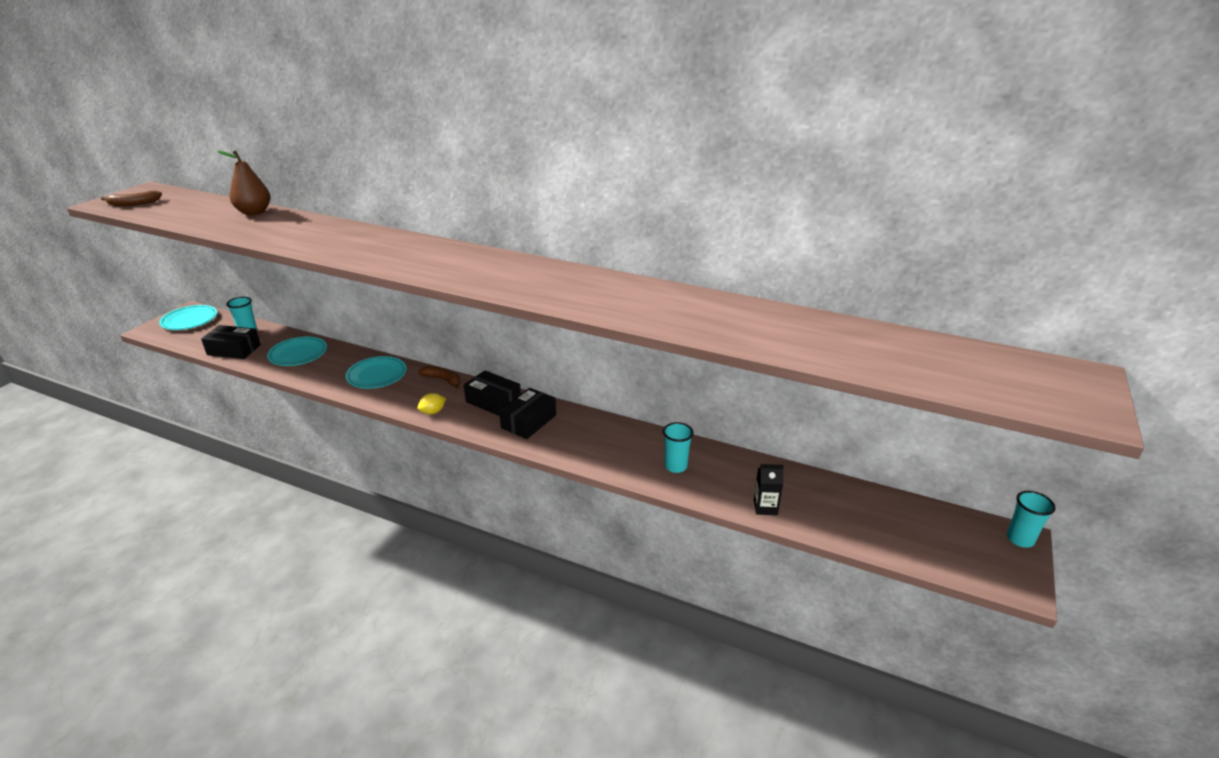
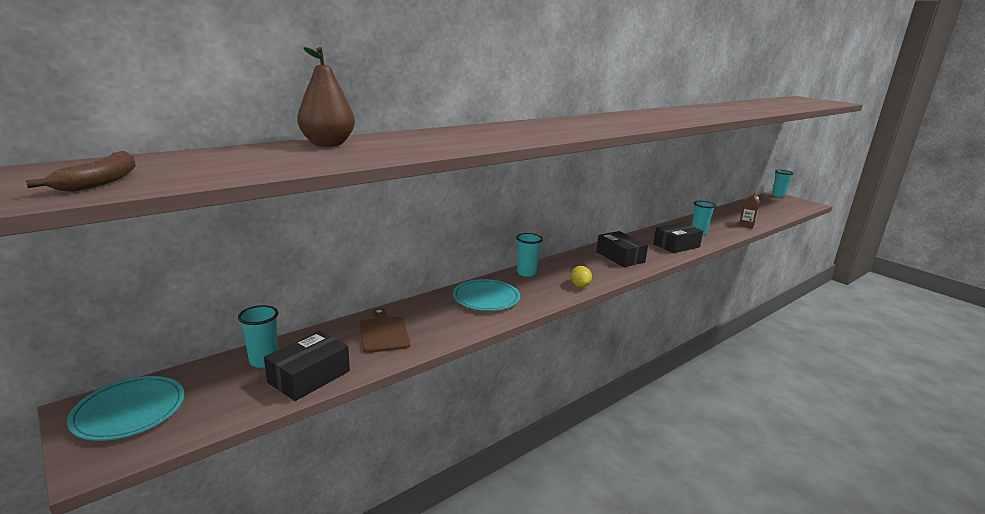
camera: 65 degrees left, 10 degrees down
turquoise plate [267,336,327,366] -> brown cutting board [359,308,410,353]
brown banana [418,366,460,390] -> turquoise cup [516,233,543,277]
black box [464,371,521,416] -> black box moved to [653,222,703,253]
black carton [754,464,784,515] -> brown carton [739,191,760,229]

